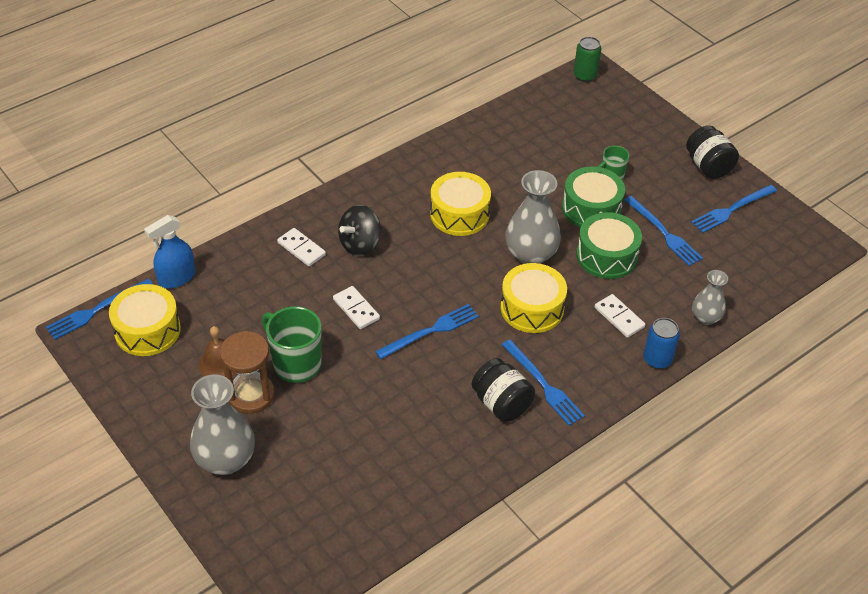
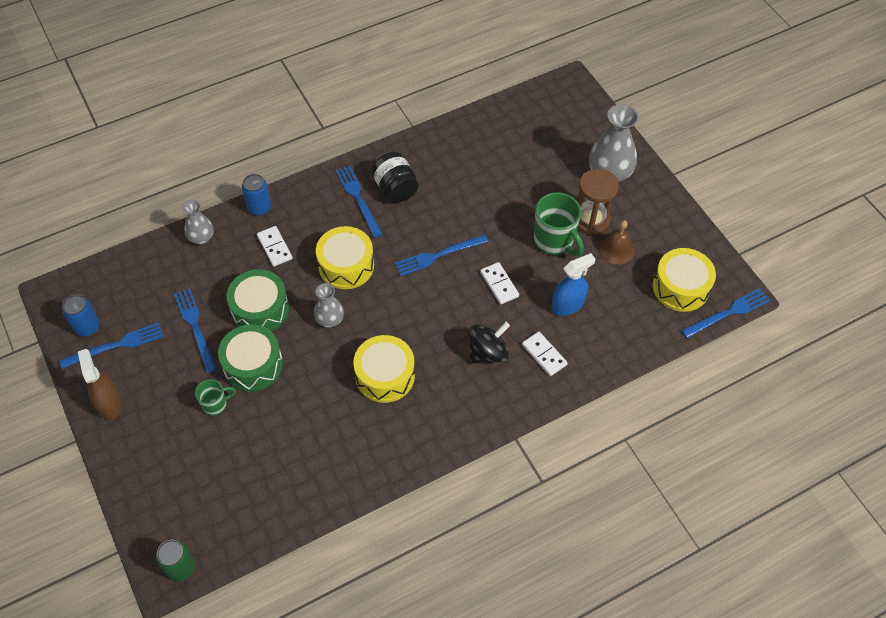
camera: 170 degrees left, 10 degrees up
blue spray bottle [144,215,195,289] -> blue spray bottle moved to [551,253,595,316]
grey vase [505,170,561,264] -> grey vase [314,283,344,328], size x0.58
black jar [686,125,739,179] -> brown spray bottle [78,349,122,420]
none -> blue can [62,294,100,336]

